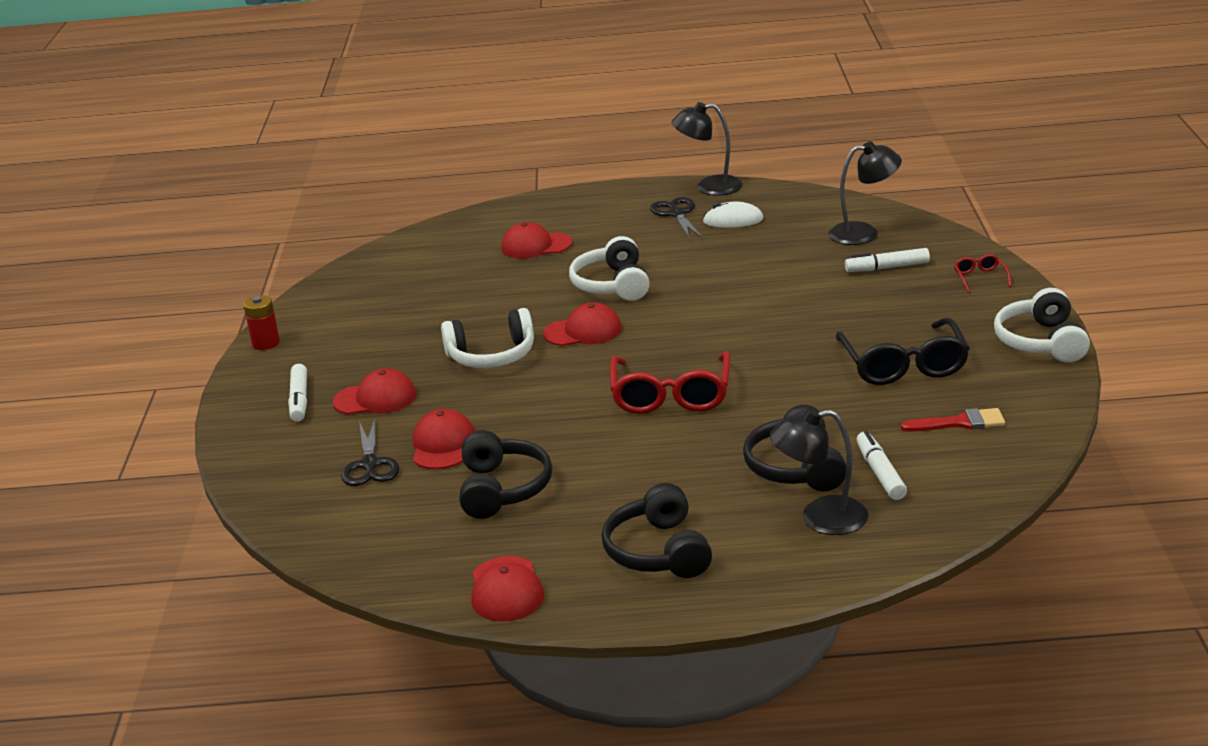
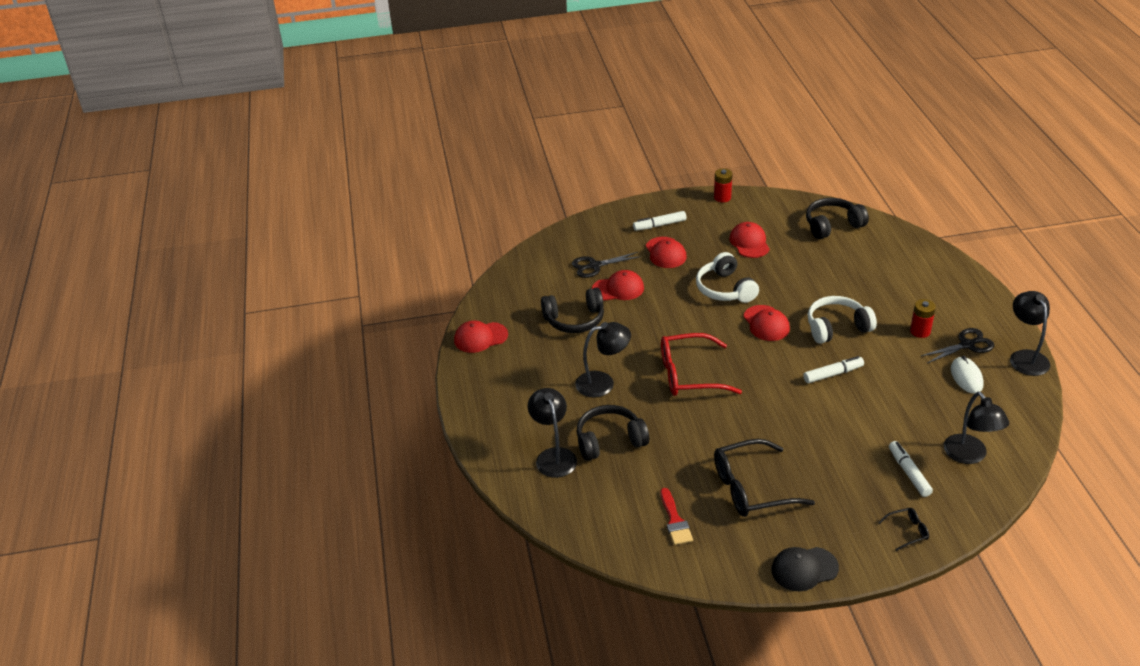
camera: 80 degrees right, 10 degrees up
red cap [501,222,572,259] -> red cap moved to [729,222,770,258]
black headphones [602,483,712,578] -> black headphones moved to [806,198,869,239]
white marker [856,431,907,500] -> white marker moved to [803,356,864,383]
red glasses [954,254,1011,292] -> black glasses [878,508,929,551]
white headphones [994,288,1090,363] -> black cap [772,547,839,591]
none -> black lamp [575,322,631,398]
none -> red battery [910,299,936,338]

